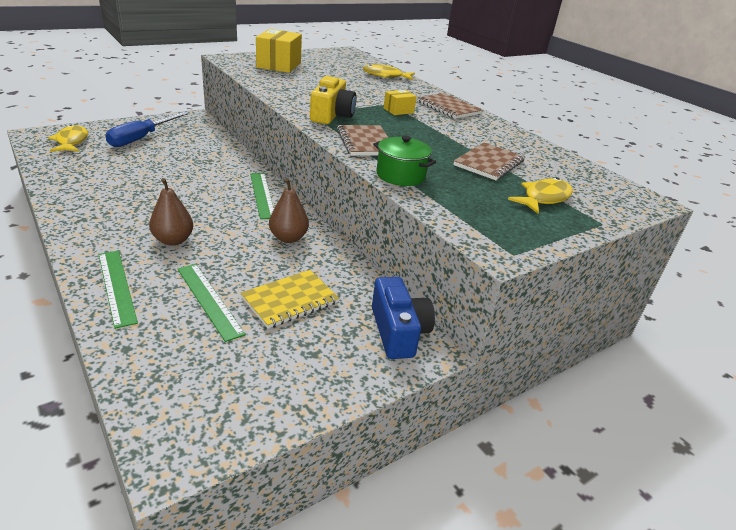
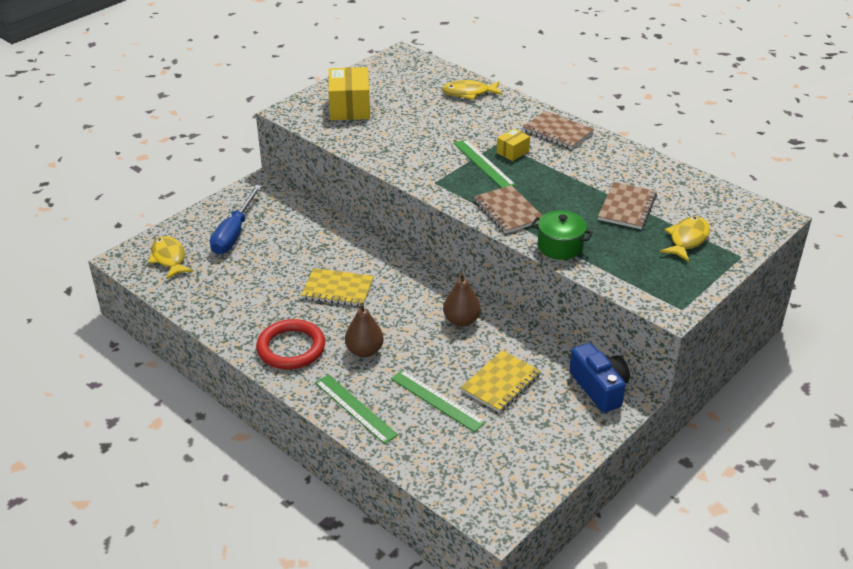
camera: 10 degrees left, 5 degrees up
green ruler [250,173,274,219] -> green ruler moved to [454,139,516,188]
yellow camera [310,76,356,124] -> none
none -> red ring [256,319,325,369]
none -> yellow notebook [301,268,374,306]

